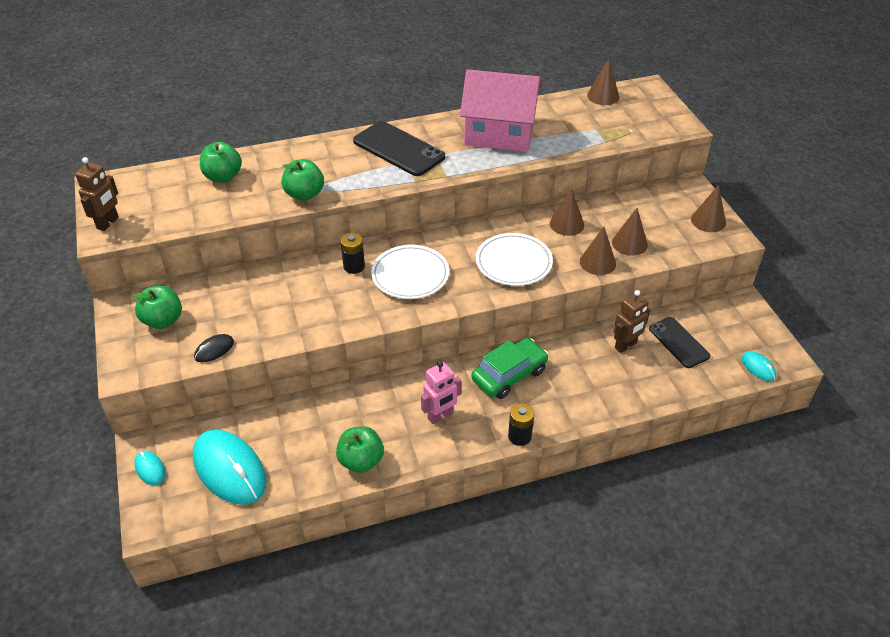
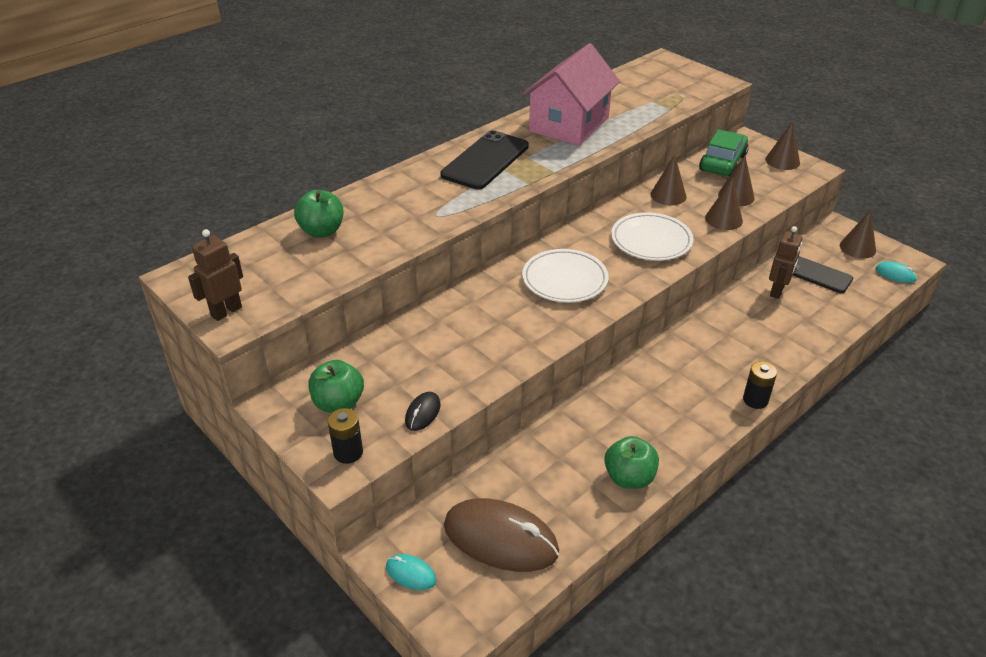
camera: 25 degrees left, 5 degrees down
brown robot [75,157,119,231] -> brown robot turned 135 degrees counterclockwise [188,229,243,321]
turquoise mouse [193,429,266,505] -> brown mouse [444,498,559,572]
green apple [281,159,324,201] -> none
black battery [341,233,365,274] -> black battery moved to [328,408,363,464]
black phone [353,121,445,176] -> black phone turned 75 degrees counterclockwise [440,130,529,189]
pink robot [421,361,462,424] -> none
pink house [460,69,541,152] -> pink house turned 45 degrees counterclockwise [522,43,620,146]
green car [471,338,549,399] -> green car moved to [699,129,749,177]
brown cone [587,59,619,105] -> brown cone moved to [840,210,876,259]

